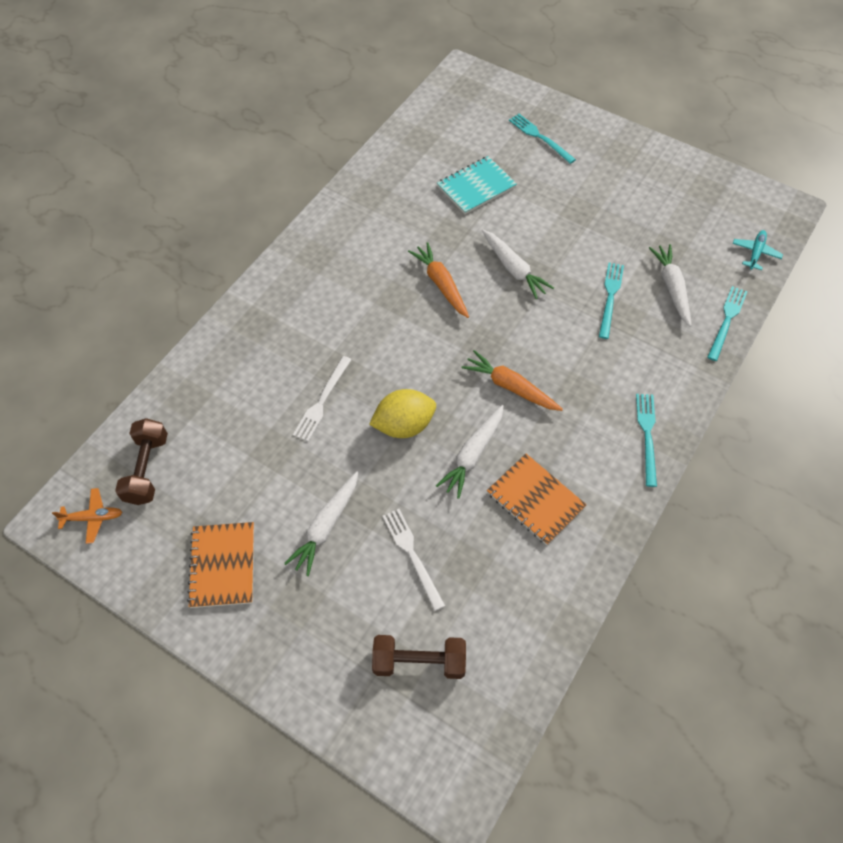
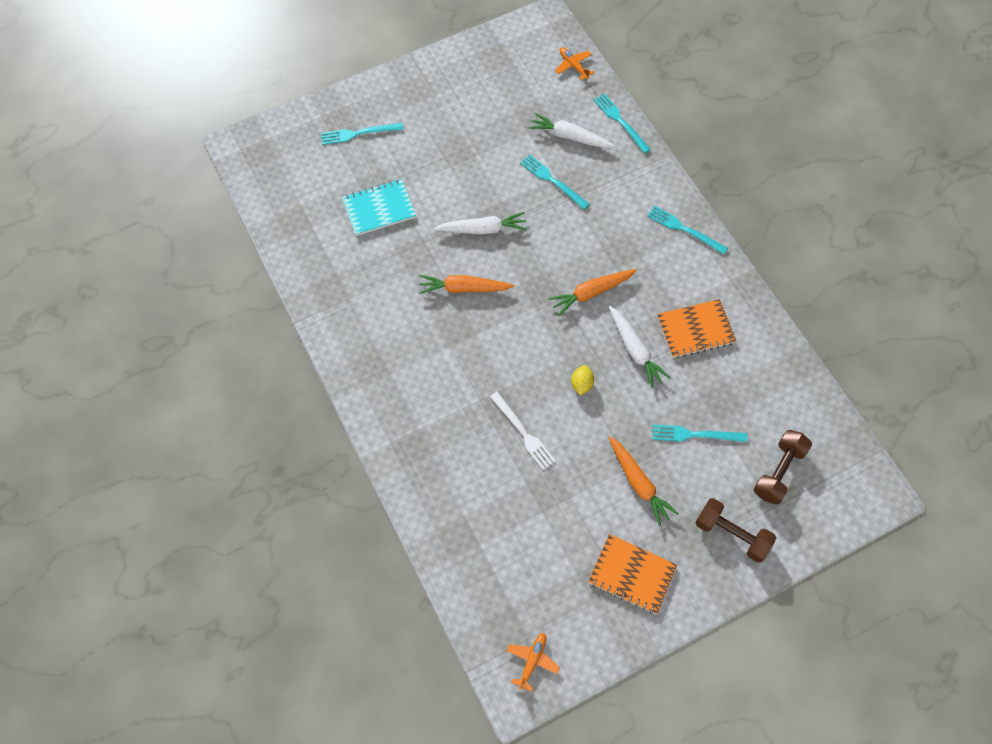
camera: 60 degrees left, 5 degrees up
brown dumbbell [115,418,168,505] -> brown dumbbell moved to [695,498,776,563]
white carrot [284,471,358,576] -> orange carrot [608,436,679,526]
yellow lemon [369,389,436,438] -> yellow lemon [571,365,594,395], size x0.54
white fork [383,509,445,611] -> turquoise fork [652,424,747,442]
turquoise notebook [437,156,517,214] -> turquoise notebook turned 75 degrees clockwise [342,179,416,236]
turquoise plane [733,230,783,270] -> orange plane [555,47,594,80]

